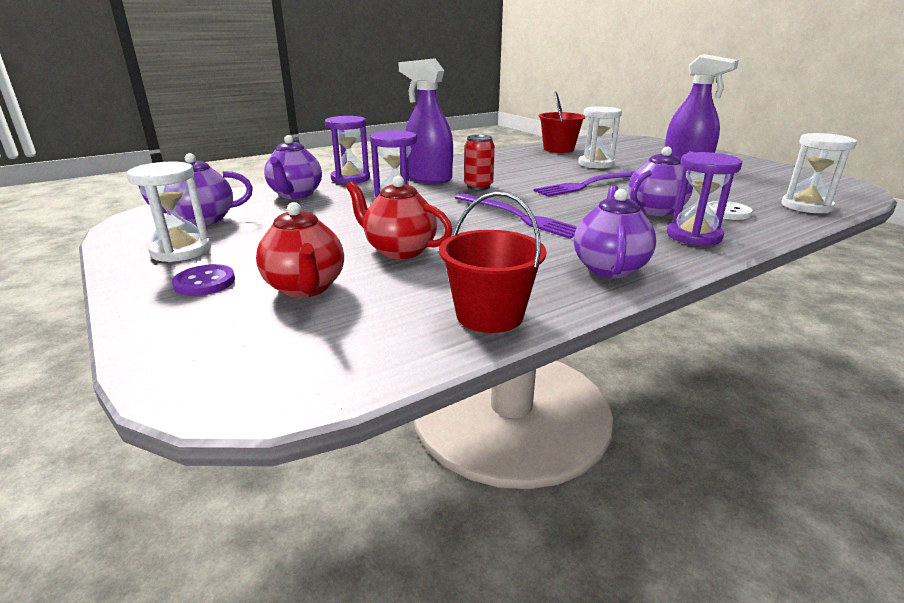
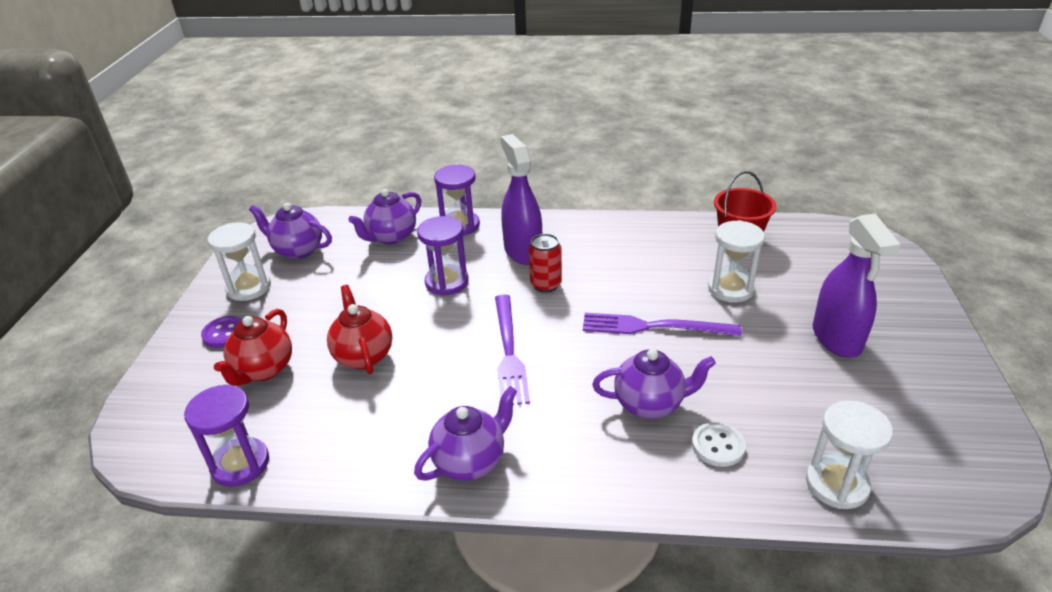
camera: 40 degrees right, 10 degrees up
red bucket [439,192,546,333] -> none
purple hourglass [667,152,742,246] -> purple hourglass moved to [184,384,269,487]

